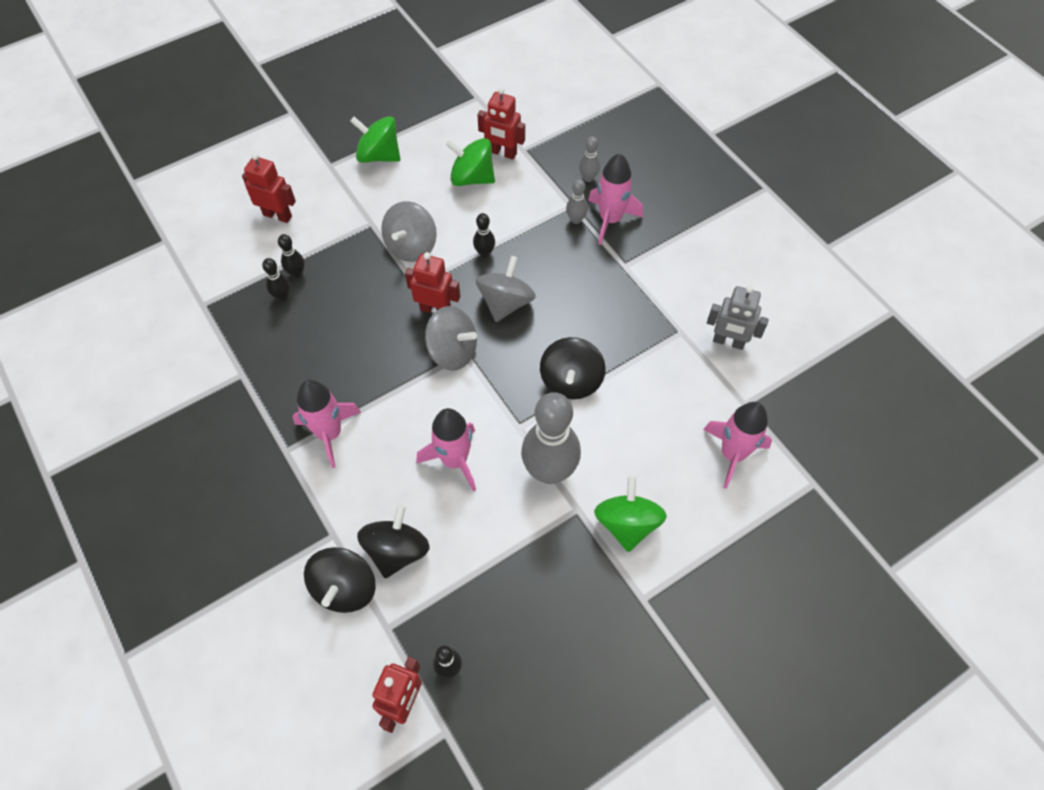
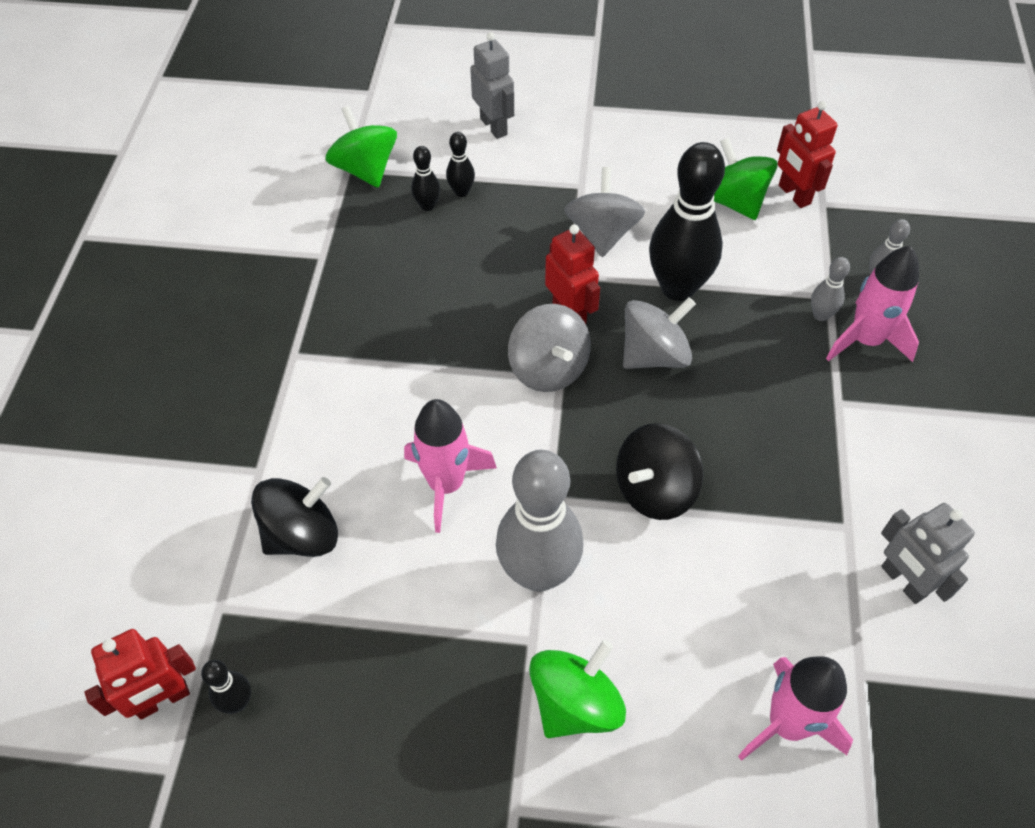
camera: 40 degrees right, 5 degrees down
red robot [242,153,296,223] -> grey robot [470,32,514,139]
pink rocket [293,380,361,468] -> none
black spinning top [304,547,376,613] -> none
green spinning top [350,116,400,163] -> green spinning top moved to [325,106,397,188]
grey spinning top [381,201,437,262] -> grey spinning top turned 120 degrees clockwise [564,167,645,257]
black bowling pin [473,213,495,258] -> black bowling pin [649,142,725,301], size x2.26

